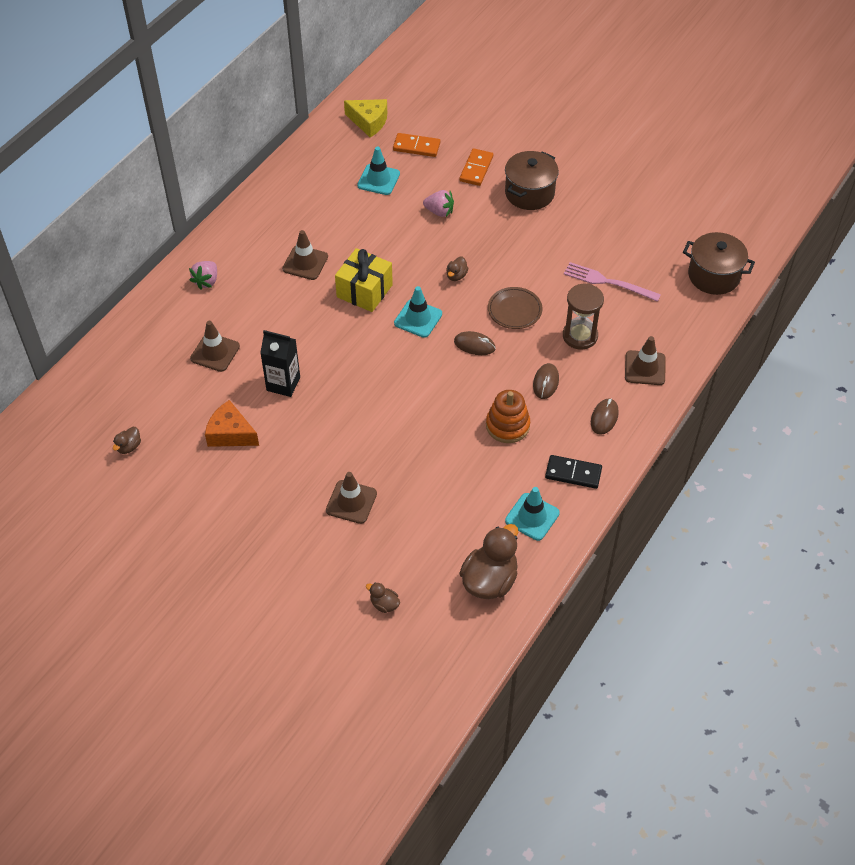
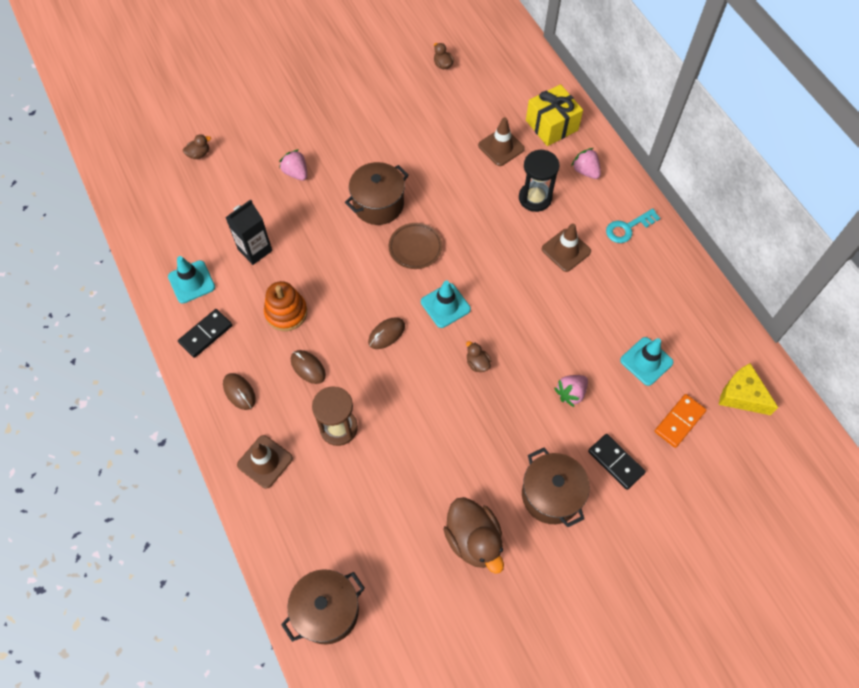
camera: 120 degrees right, 10 degrees up
orange cheese [205,400,259,447] -> none
black carton [260,330,300,397] -> black carton moved to [225,200,272,265]
brown traffic cone [326,472,377,524] -> pink strawberry [279,149,307,181]
yellow gift [335,248,393,312] -> yellow gift moved to [526,84,583,146]
yellow cheese [344,99,387,137] -> yellow cheese turned 75 degrees clockwise [719,363,779,415]
orange domino [459,148,493,186] -> black domino [588,434,646,490]
brown duck [459,524,518,599] -> brown duck moved to [444,497,504,574]
brown plate [488,287,542,329] -> brown plate moved to [389,223,443,269]
pink fork [564,262,661,302] -> none
none -> brown pot [345,162,409,225]
none -> black hourglass [519,149,559,212]
none -> turquoise key [606,208,660,243]

